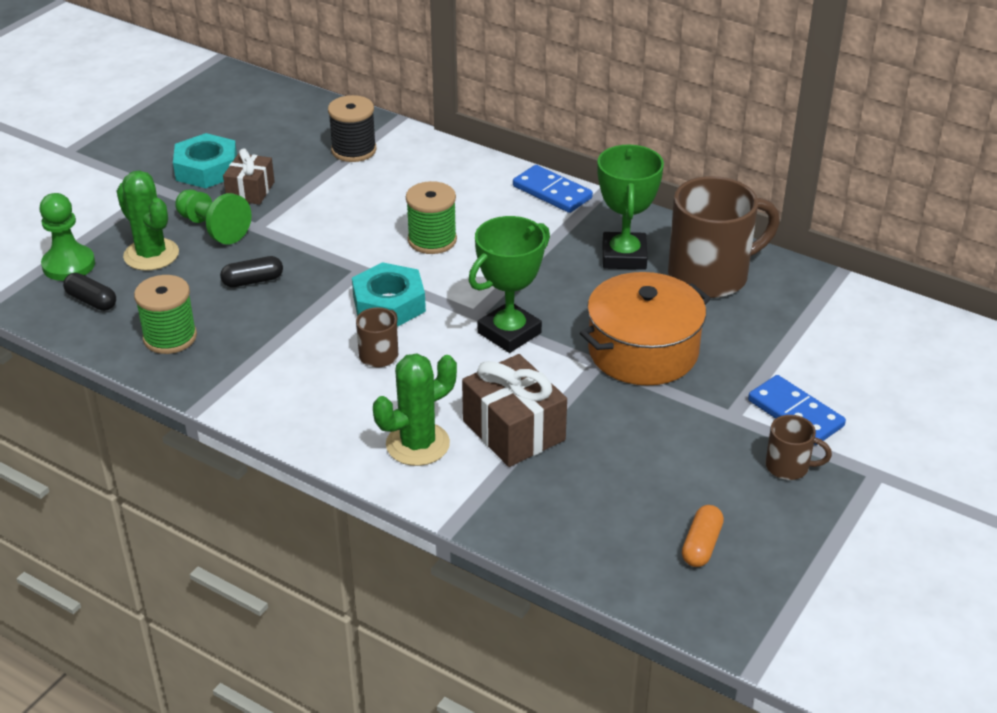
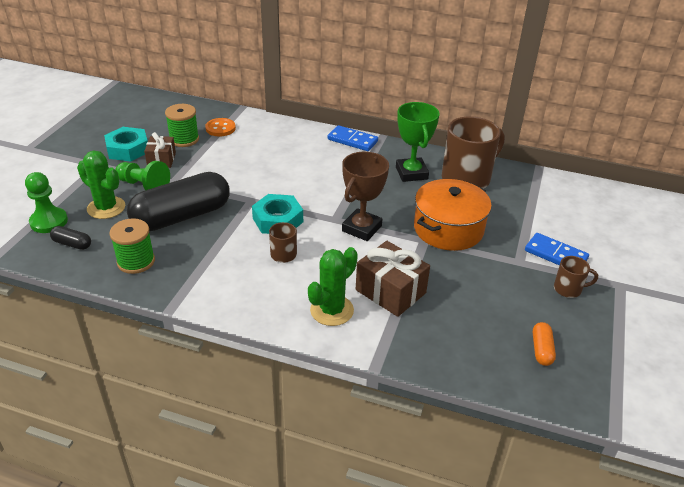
camera: 15 degrees left, 0 degrees up
black capsule [220,256,283,287] -> black capsule [127,172,230,231], size x2.46
black spool [328,95,377,162] -> orange button [205,118,236,136]
green spool [406,181,457,254] -> green spool moved to [165,104,199,147]
green trophy [469,216,550,353] -> brown trophy [342,152,389,241]

